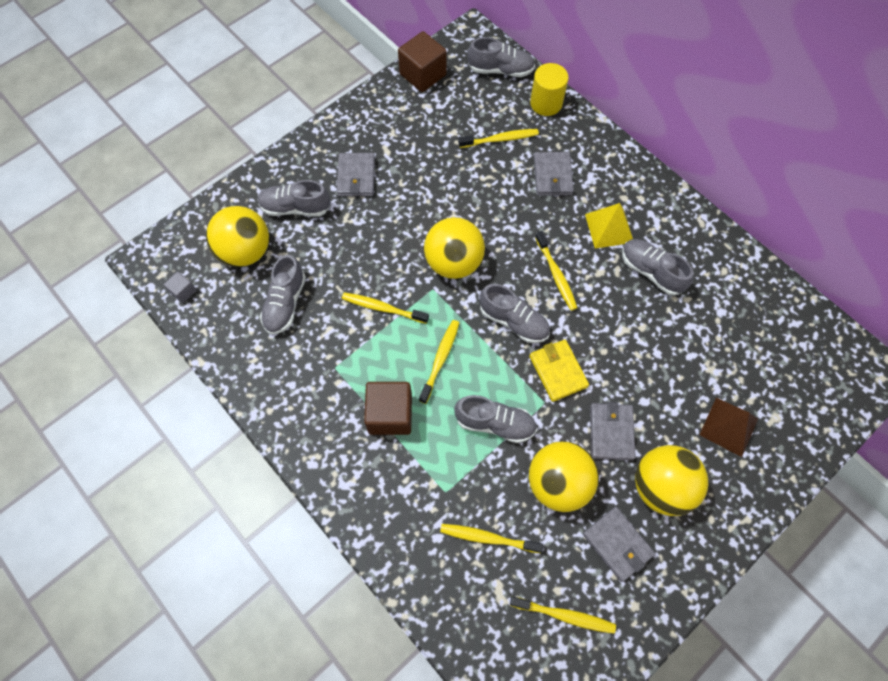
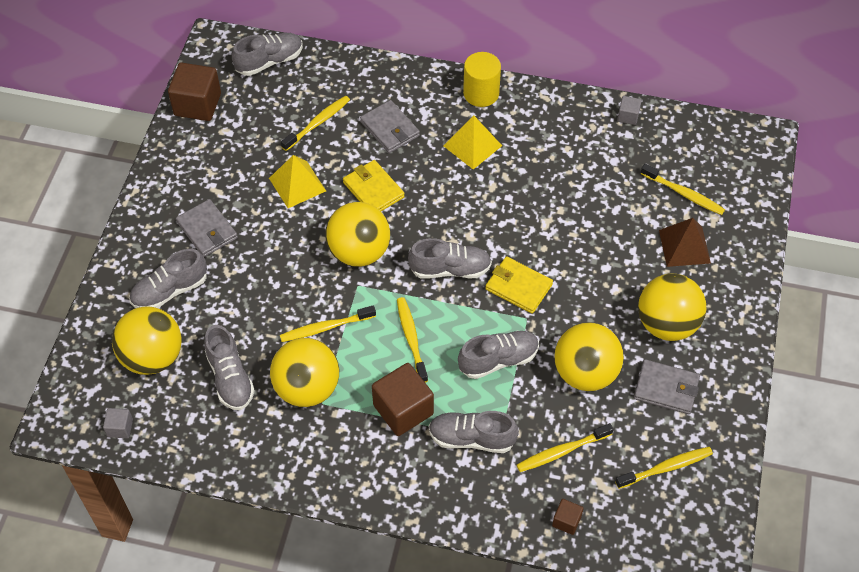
camera: 35 degrees left, 10 degrees down
yellow cylinder [530,63,569,116] -> yellow cylinder moved to [463,52,501,107]
yellow toothbrush [535,231,577,311] -> yellow toothbrush moved to [641,164,725,215]
grey wallet [590,402,636,461] -> none
grey shoe [622,239,693,296] -> grey shoe moved to [429,411,519,453]
none -> yellow pyramid [269,155,326,208]
none -> yellow ball [270,338,339,407]
none -> yellow wallet [343,160,405,211]
none -> brown cube [552,499,584,535]
none -> grey cube [617,96,642,125]

